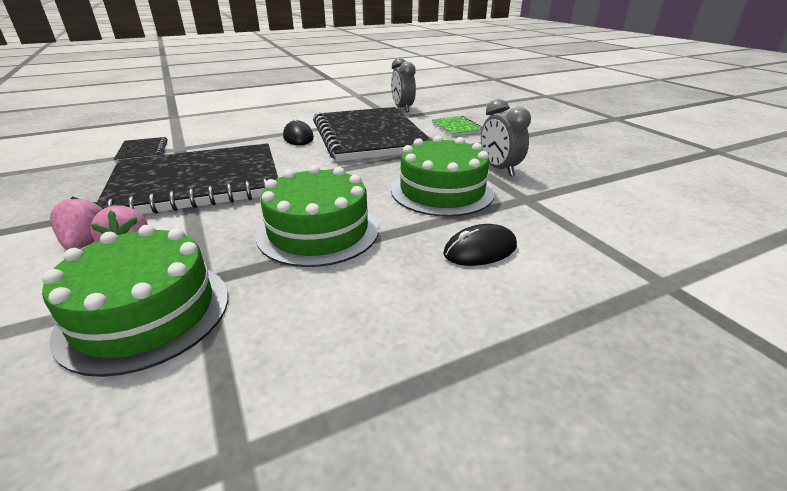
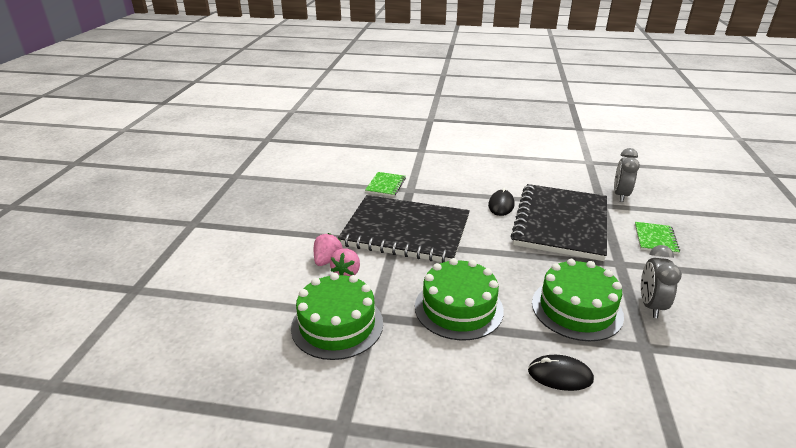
camera: 35 degrees right, 0 degrees up
black notebook [114,137,168,163] -> green notebook [365,172,406,197]

